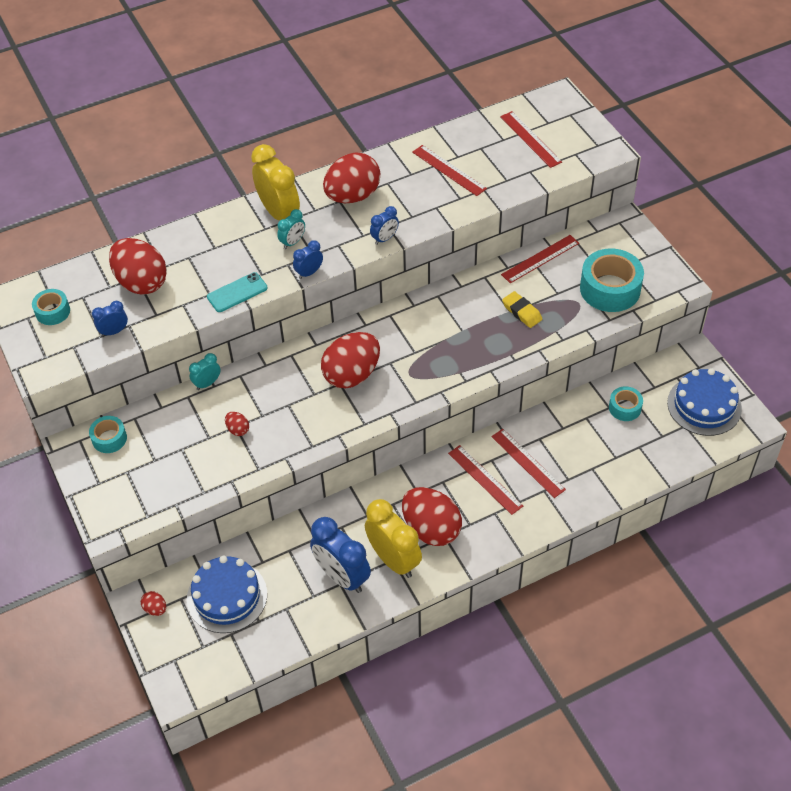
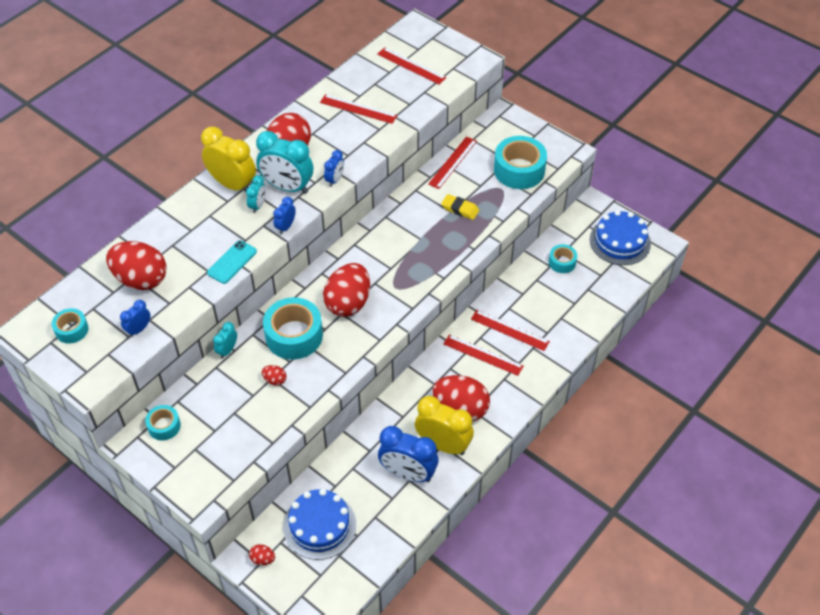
camera: 25 degrees left, 0 degrees up
none -> turquoise clock [256,131,313,194]
none -> turquoise tape [263,297,323,360]

